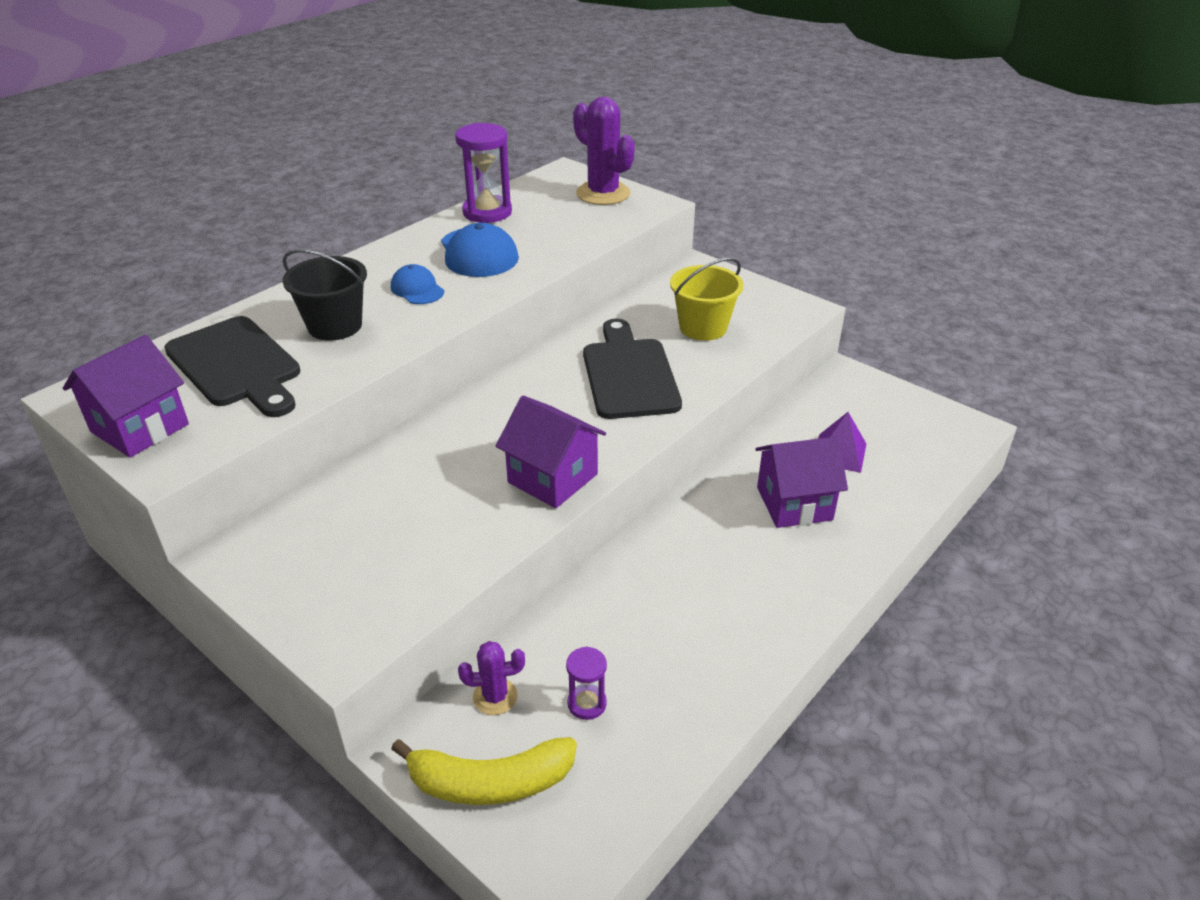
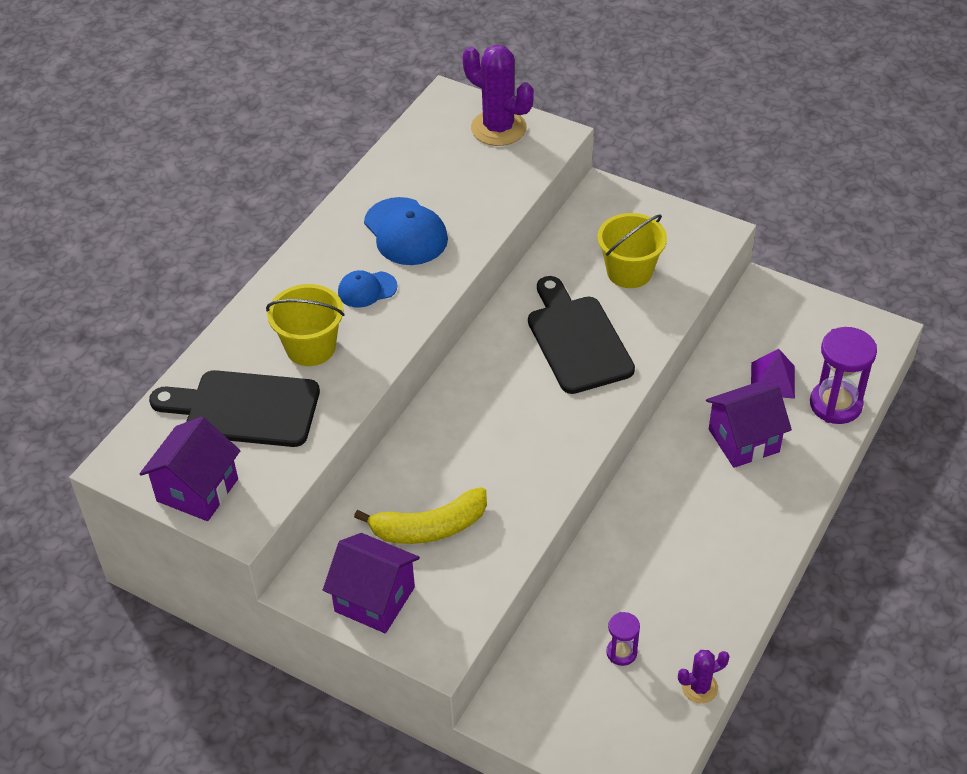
camera: 10 degrees left, 10 degrees up
black cutting board [164,316,300,417] -> black cutting board turned 150 degrees clockwise [149,370,320,447]
black bucket [282,249,367,341] -> yellow bucket [266,284,345,366]
blue cap [391,264,445,304] -> blue cap turned 60 degrees counterclockwise [338,270,398,308]
yellow banana [391,737,577,805] -> yellow banana moved to [354,487,487,544]
purple hourglass [455,123,512,223] -> purple hourglass moved to [810,327,877,424]
purple cactus [458,641,525,715] -> purple cactus moved to [678,650,730,704]
purple house [496,395,606,508] -> purple house moved to [323,533,420,633]

